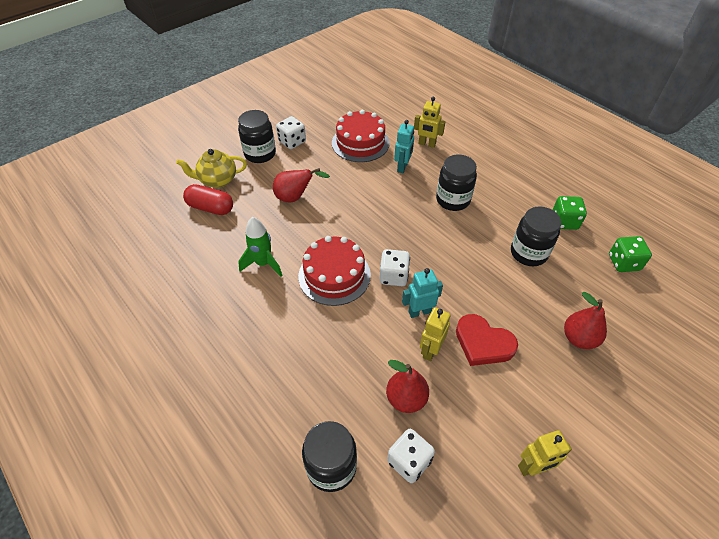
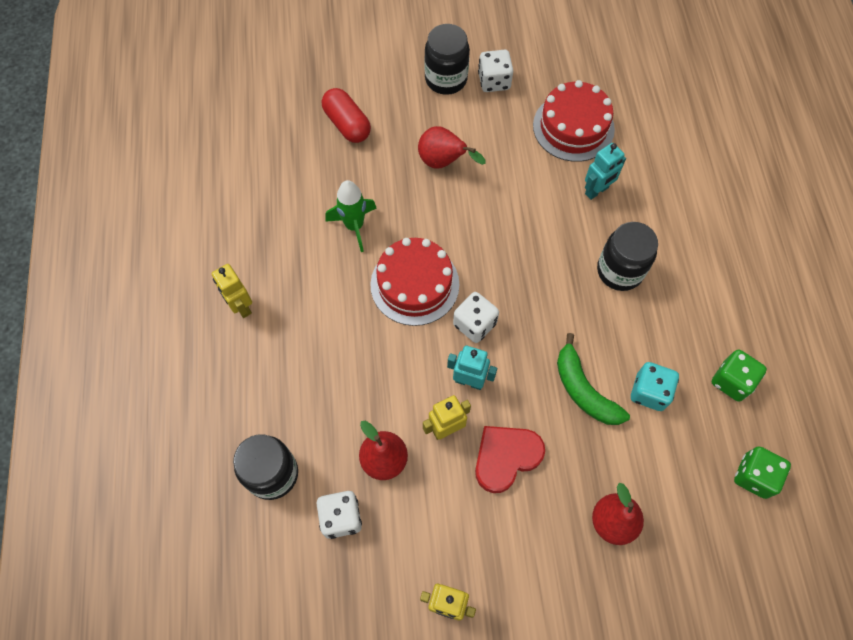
camera: 35 degrees right, 15 degrees up
yellow teapot [176,149,247,188] -> none
yellow robot [414,97,445,148] -> yellow robot moved to [211,264,252,318]
red heart [456,314,518,366] -> red heart turned 75 degrees clockwise [475,426,545,493]
black jar [511,207,561,266] -> turquoise dice [631,362,679,411]
none -> green banana [557,333,630,425]

